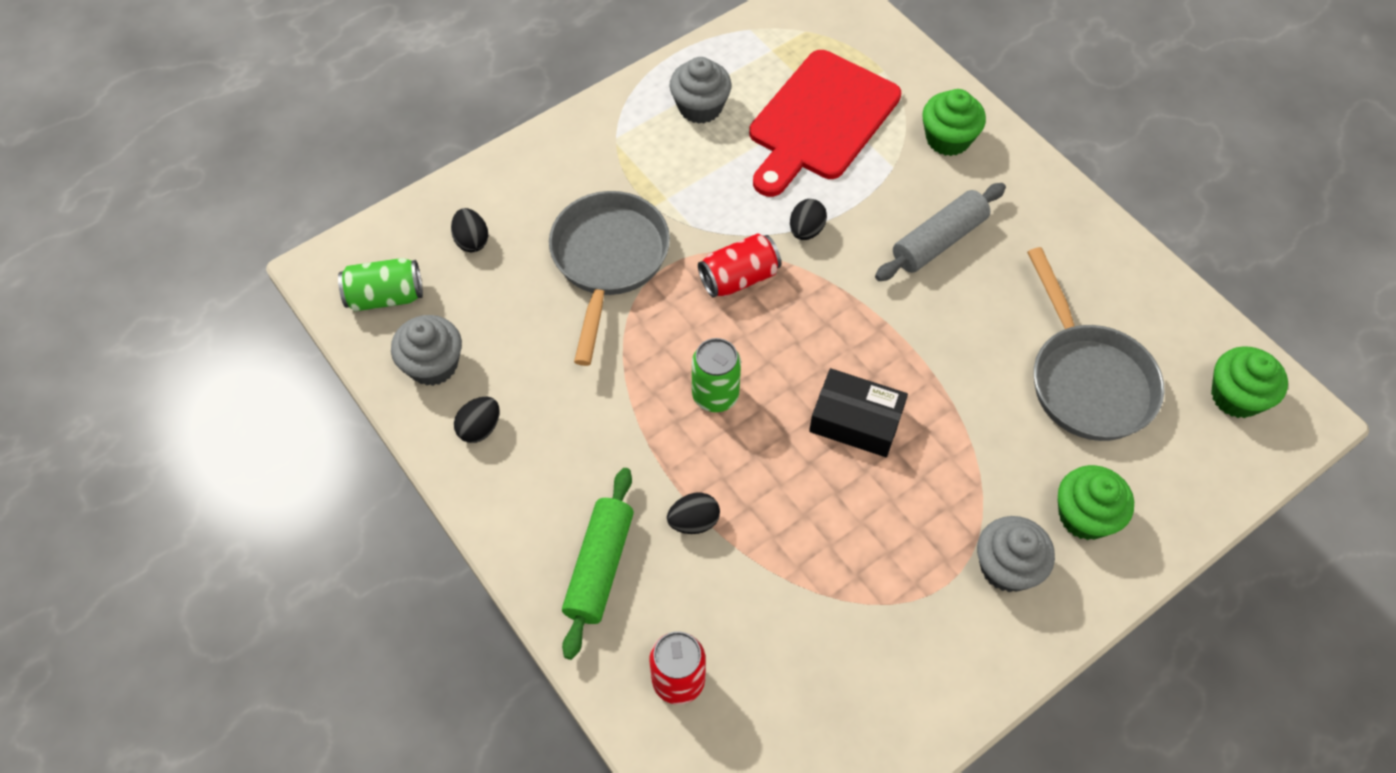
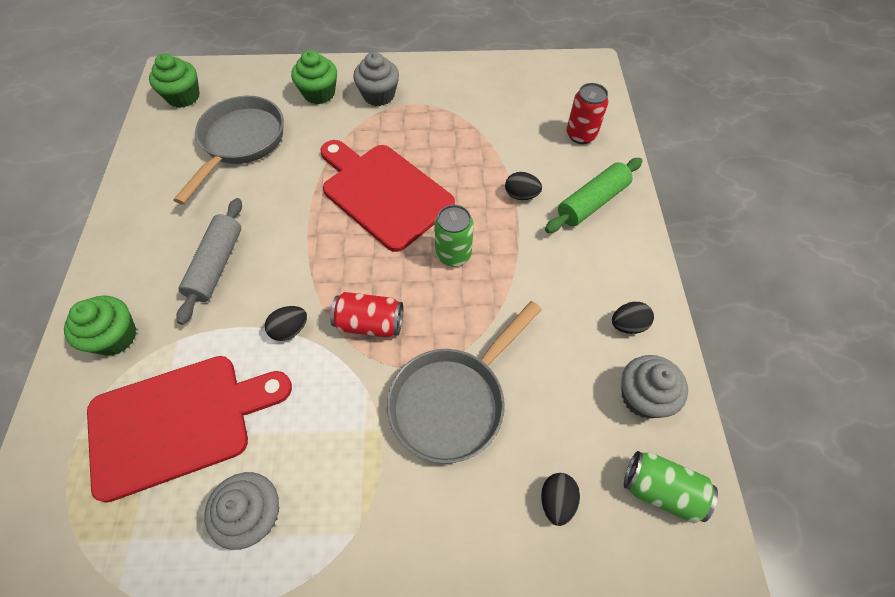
camera: 145 degrees left, 0 degrees up
black box [809,368,908,457] -> red cutting board [320,140,455,252]
grey rolling pin [875,183,1006,281] -> grey rolling pin turned 75 degrees counterclockwise [176,198,242,325]

